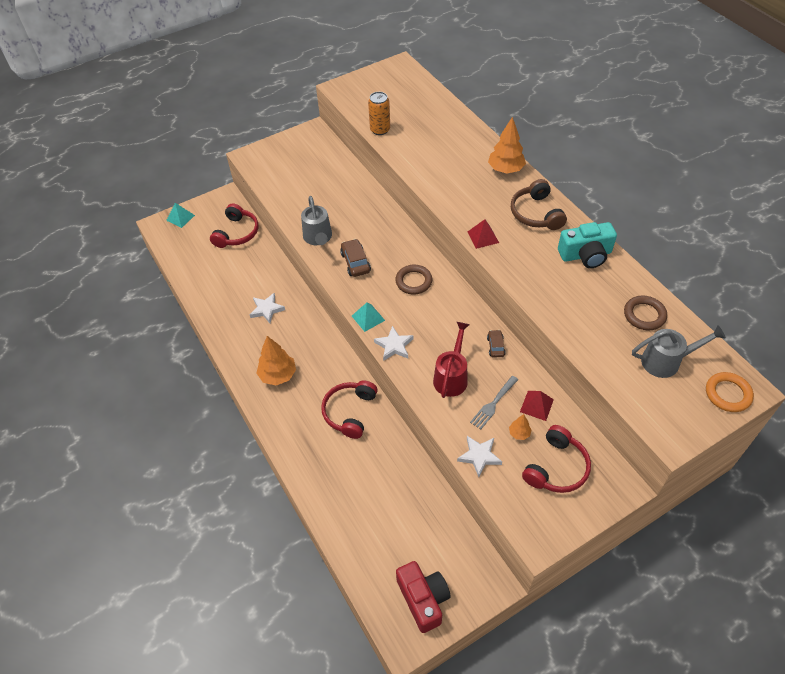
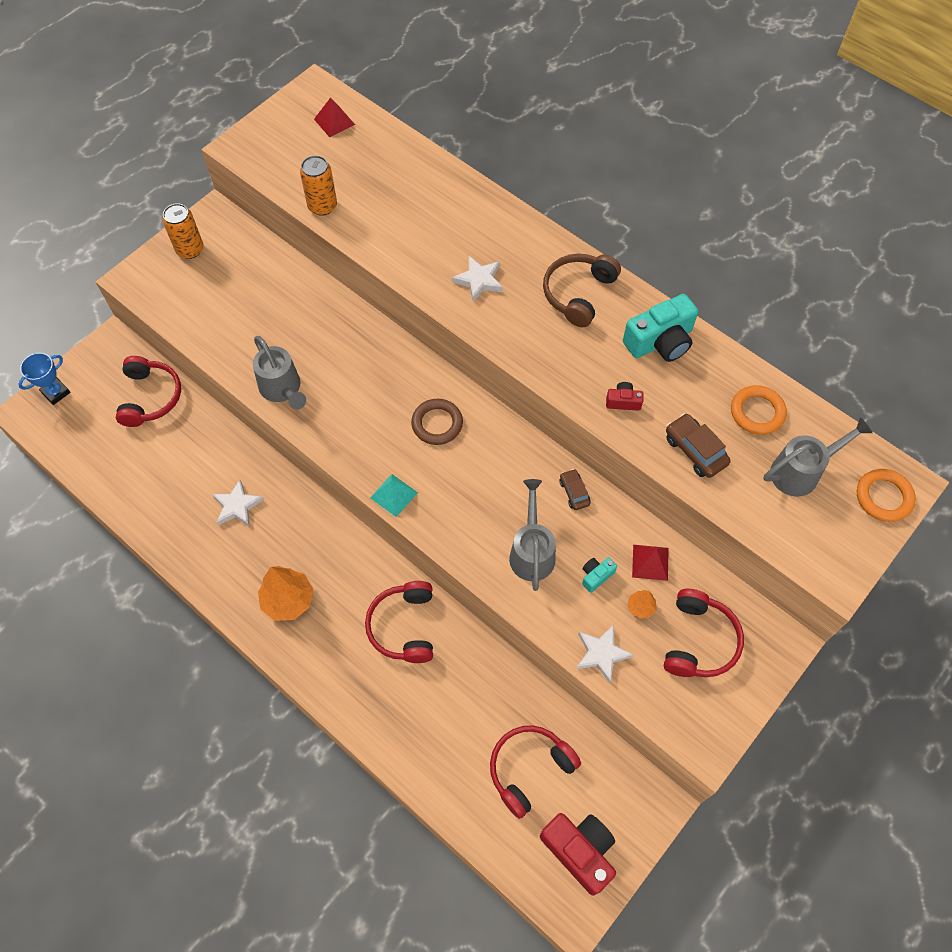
camera: 20 degrees left, 10 degrees up
turquoise pyramid [166,203,195,228] -> blue trophy [18,353,70,405]
brown car [340,239,371,277] -> brown car moved to [666,413,731,478]
white star [374,326,414,361] -> white star moved to [452,256,503,302]
red watering can [433,322,470,398] -> grey watering can [509,479,556,591]
red pyramid [468,219,499,249] -> red pyramid moved to [314,98,355,137]
grey fork [470,376,518,430] -> turquoise camera [582,557,617,593]
orange tree [488,117,526,173] -> none
brown headphones [511,179,567,230] -> brown headphones turned 60 degrees clockwise [543,254,621,327]
brown ring [624,296,667,330] -> orange ring [731,385,787,435]
none -> orange can [162,203,203,259]
none -> red headphones [490,725,581,819]
none -> red camera [606,382,644,411]

